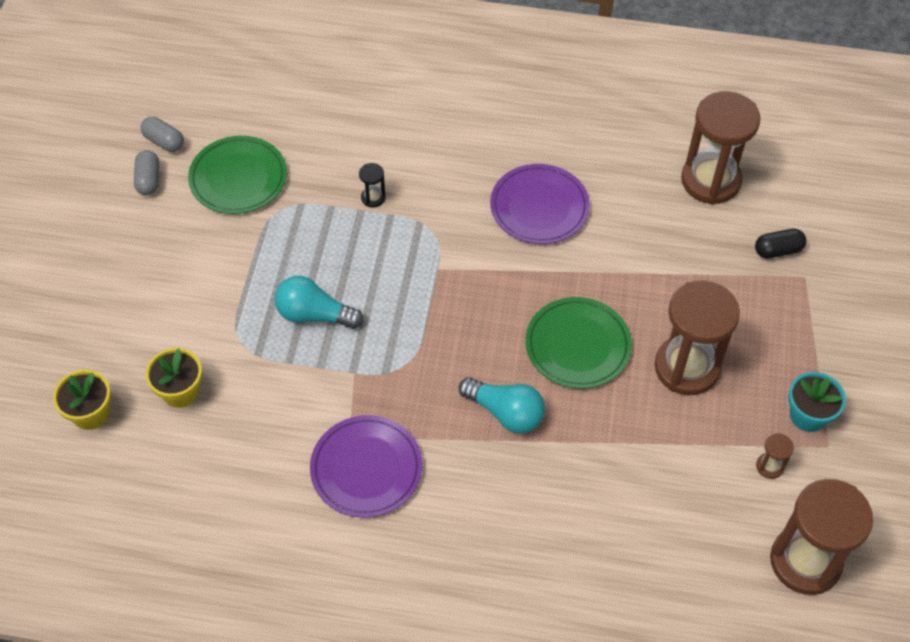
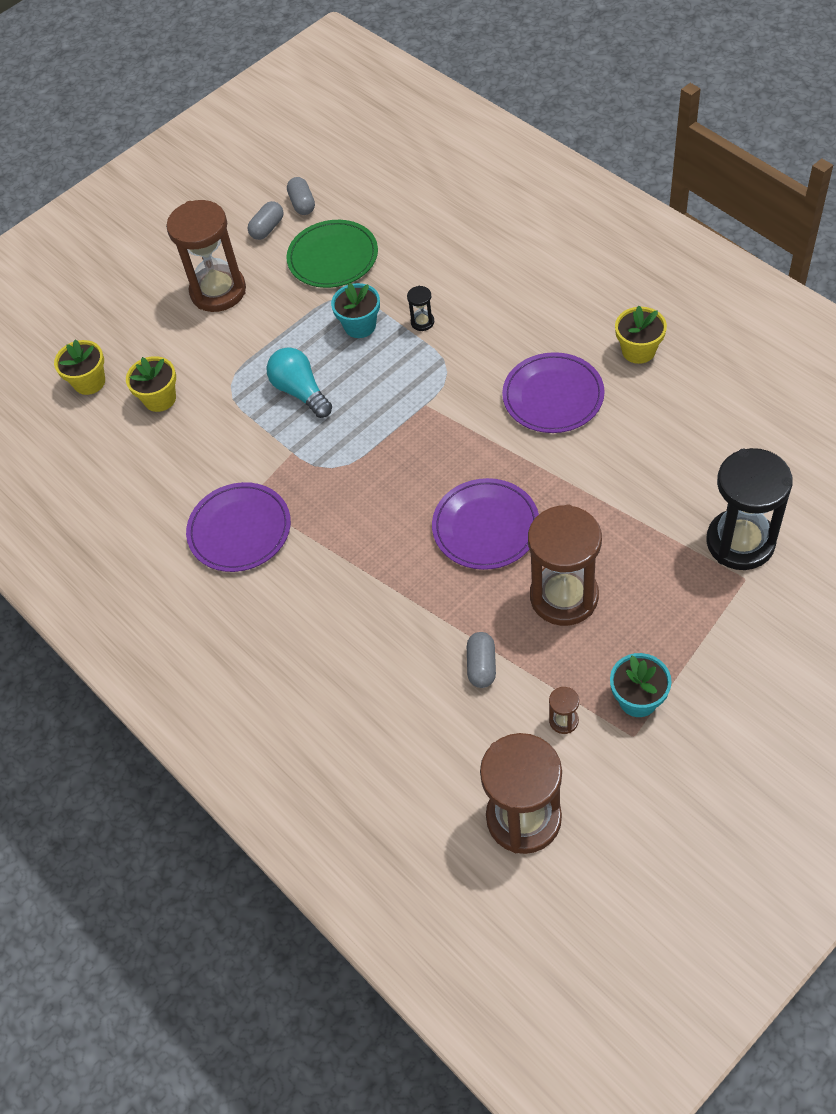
camera: 45 degrees right, 0 degrees up
turquoise light bulb [459,377,545,433] -> none
green plate [525,297,632,389] -> purple plate [432,478,539,570]
brown hourglass [681,91,761,205] -> brown hourglass moved to [166,200,246,312]
black capsule [755,229,806,259] -> black hourglass [706,448,793,570]
none -> turquoise flower pot [331,283,380,338]
none -> grey capsule [467,632,496,688]
none -> yellow flower pot [615,306,667,364]

